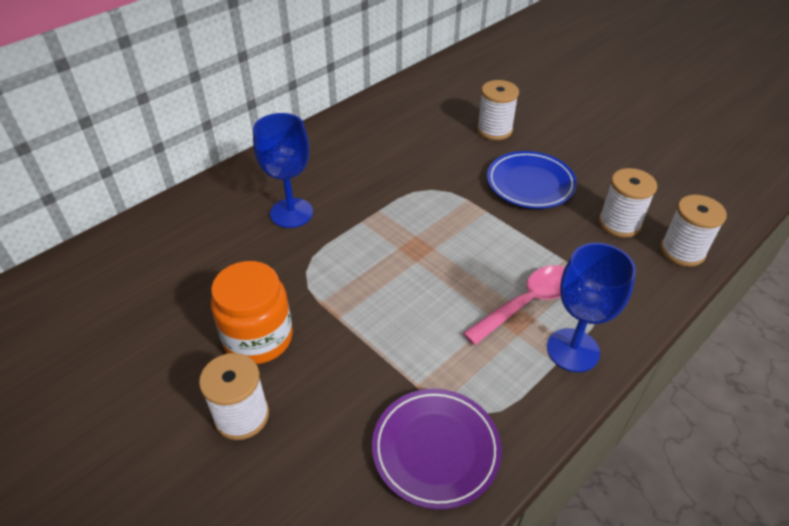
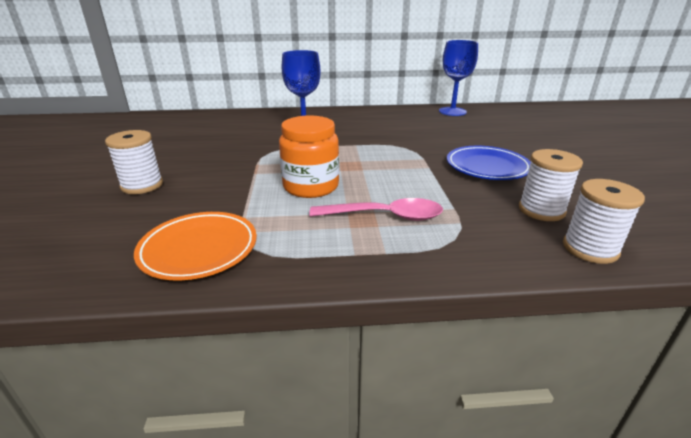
camera: 40 degrees right, 15 degrees down
orange jar [211,261,293,364] -> orange jar moved to [279,115,339,198]
purple plate [372,389,502,509] -> orange plate [134,212,257,281]
white spool [477,80,519,140] -> none
blue goblet [547,243,636,372] -> blue goblet moved to [439,40,478,116]

